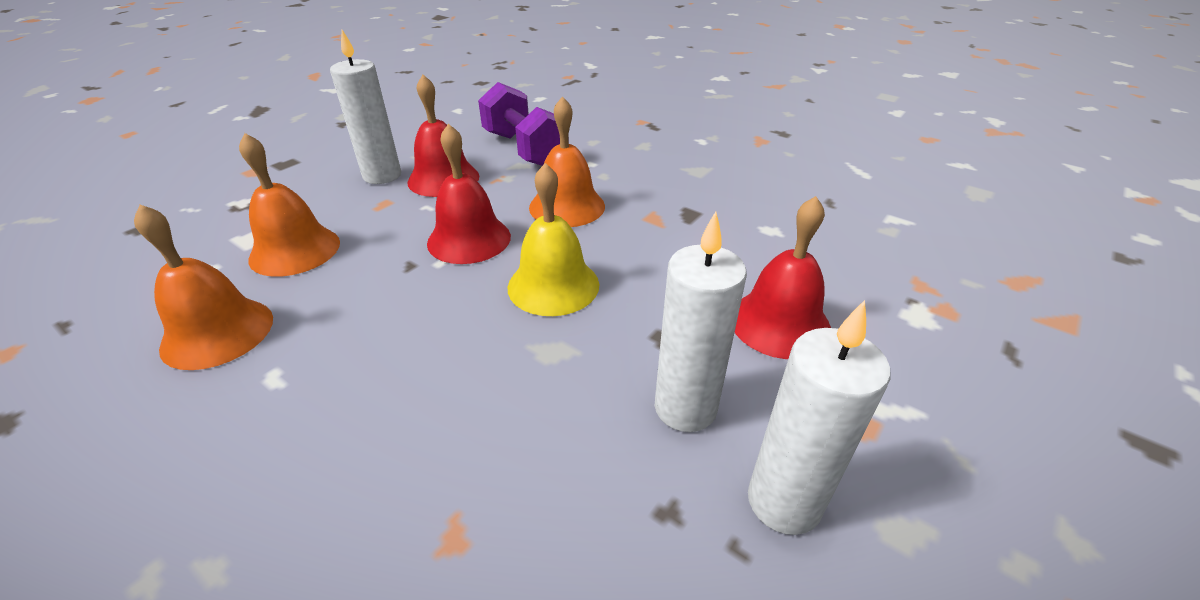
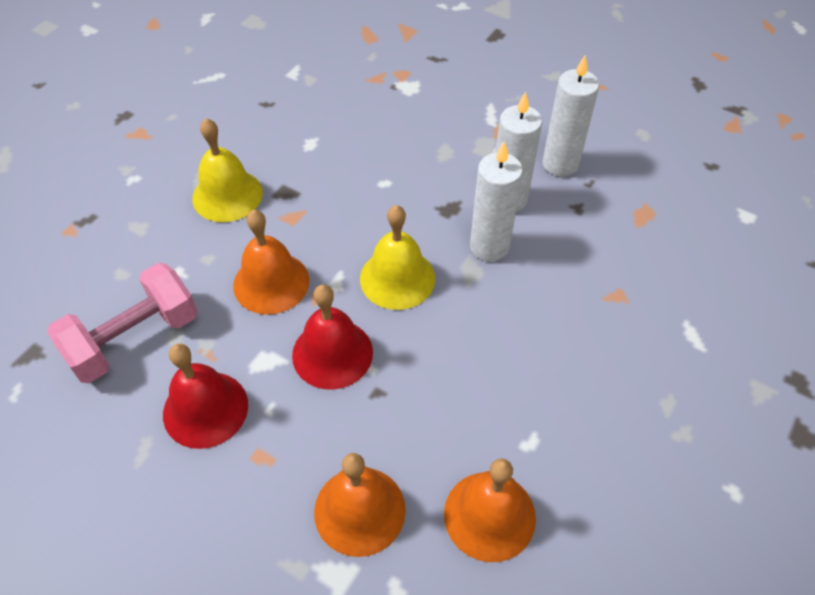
camera: 95 degrees left, 15 degrees up
white candle [330,30,401,184] -> white candle moved to [470,141,523,262]
purple dumbbell [478,82,569,166] -> pink dumbbell [47,263,198,383]
red bell [735,196,831,359] -> none
none -> yellow bell [192,118,263,222]

